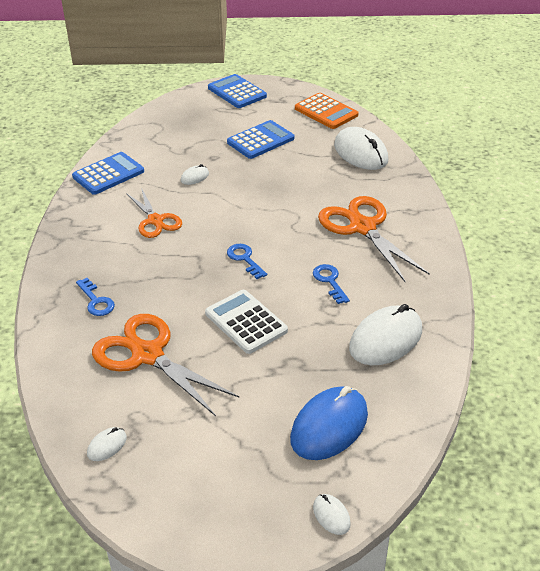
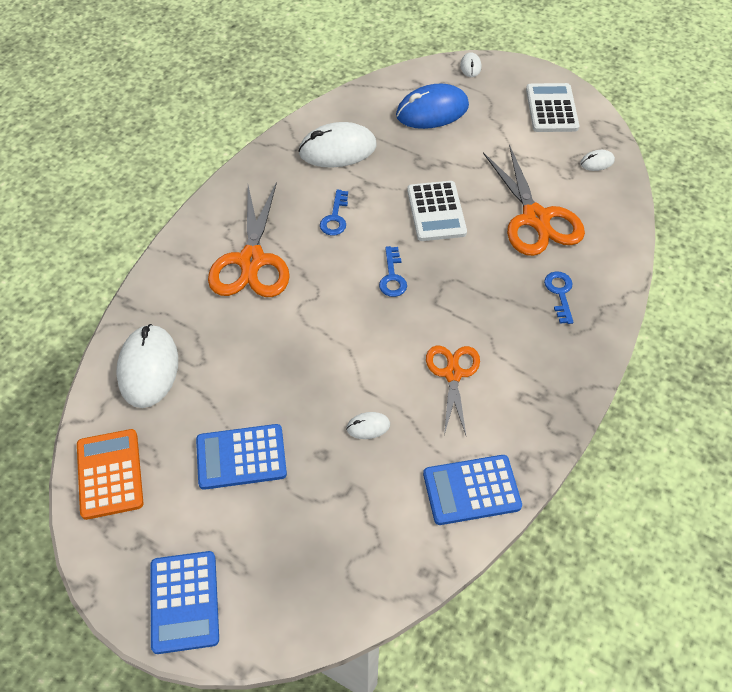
camera: 150 degrees left, 15 degrees up
none -> white calculator [526,83,579,132]

